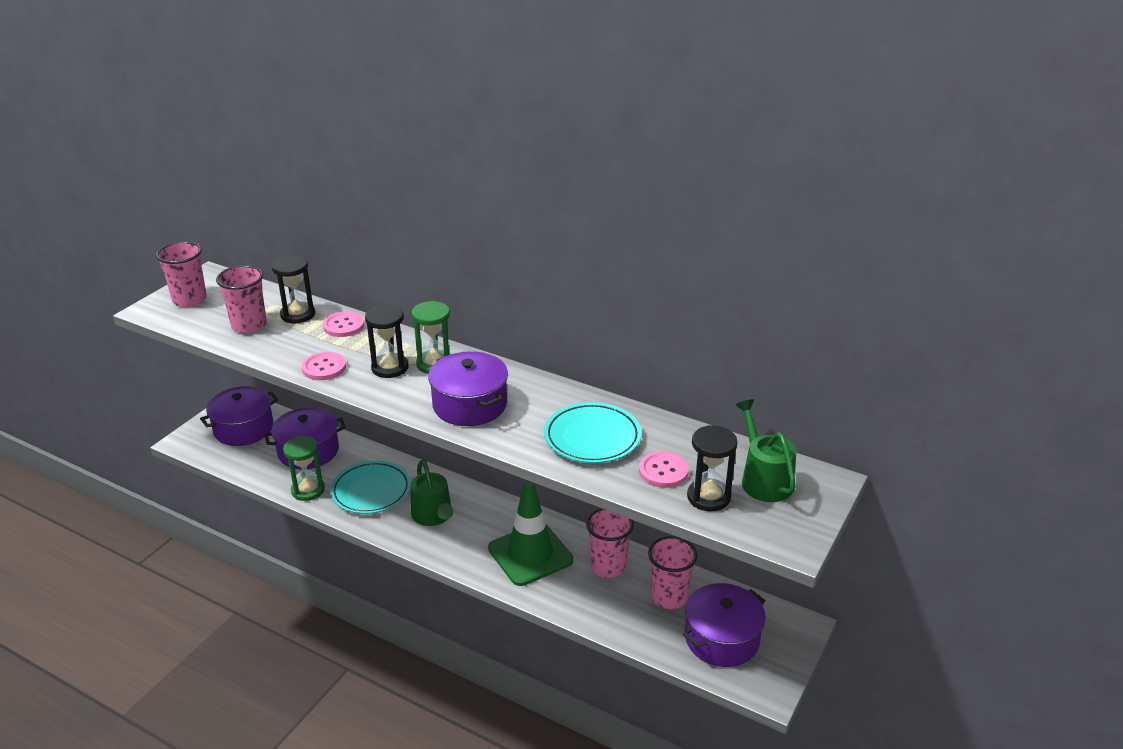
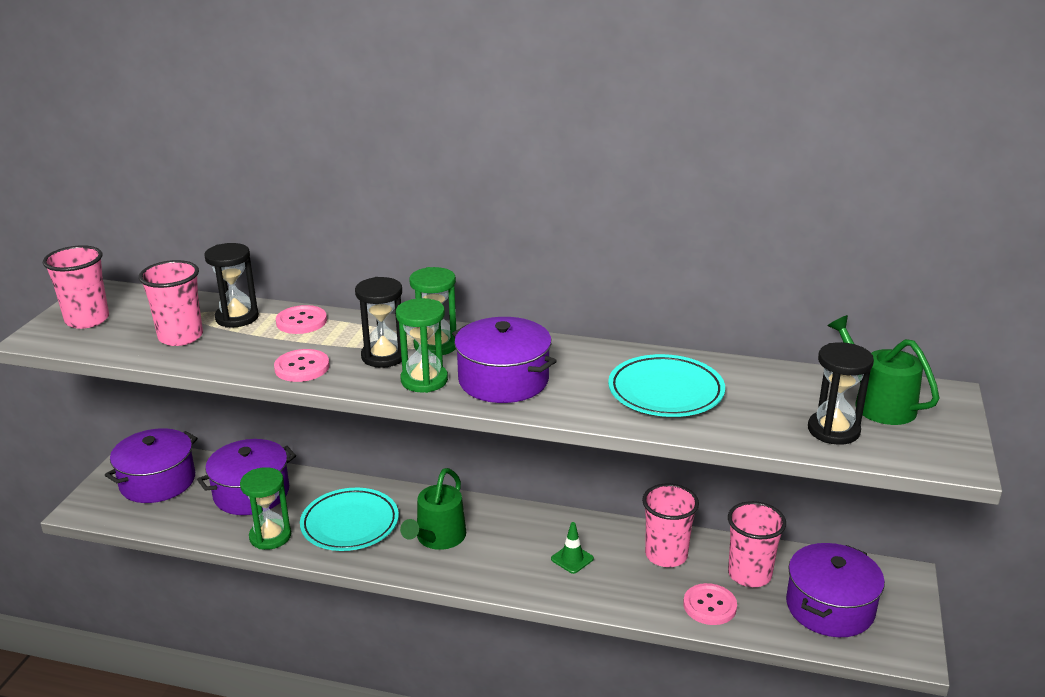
camera: 15 degrees left, 5 degrees down
green watering can [411,460,453,526] -> green watering can turned 60 degrees clockwise [400,468,466,550]
green traffic cone [488,481,573,586] -> green traffic cone [551,522,594,574], size x0.41
pink button [639,452,689,488] -> pink button moved to [683,583,737,625]
none -> green hourglass [396,298,448,393]

